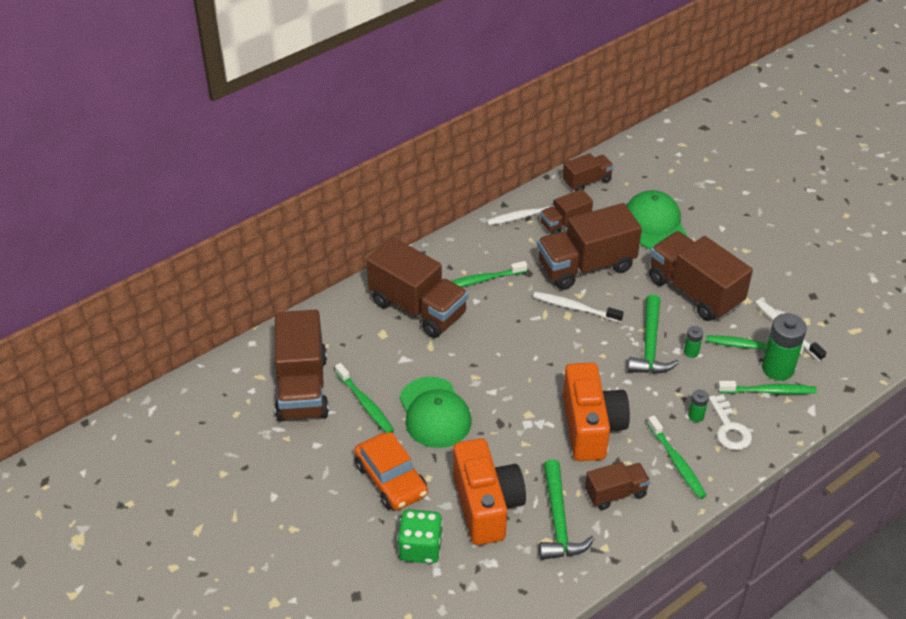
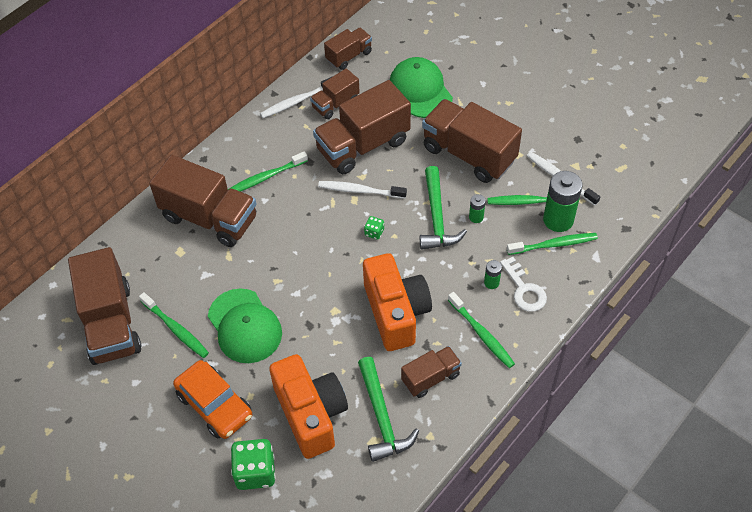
camera: 10 degrees left, 10 degrees up
none -> green dice [364,216,384,240]

